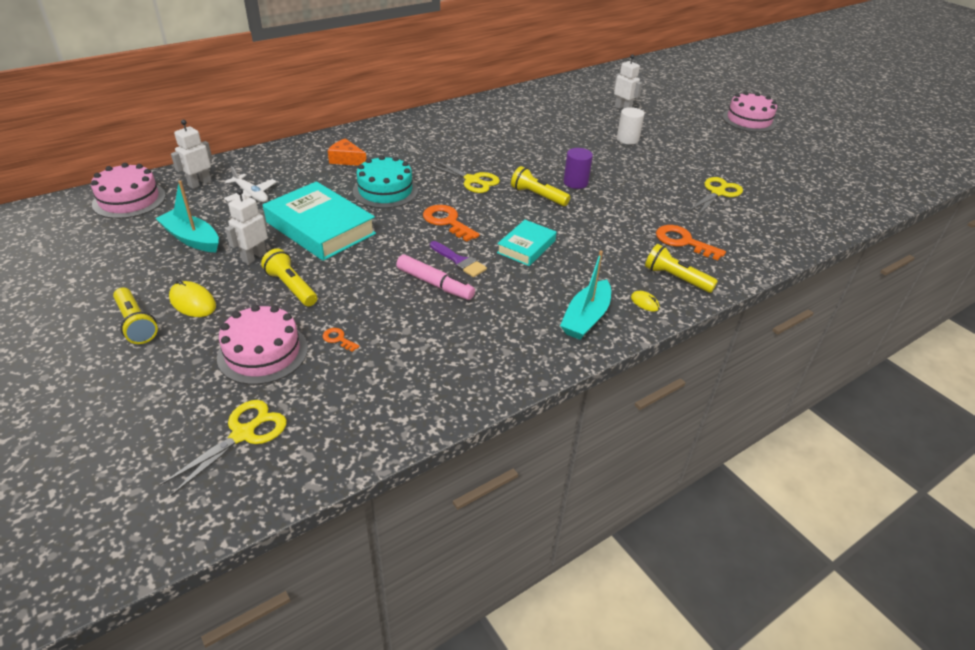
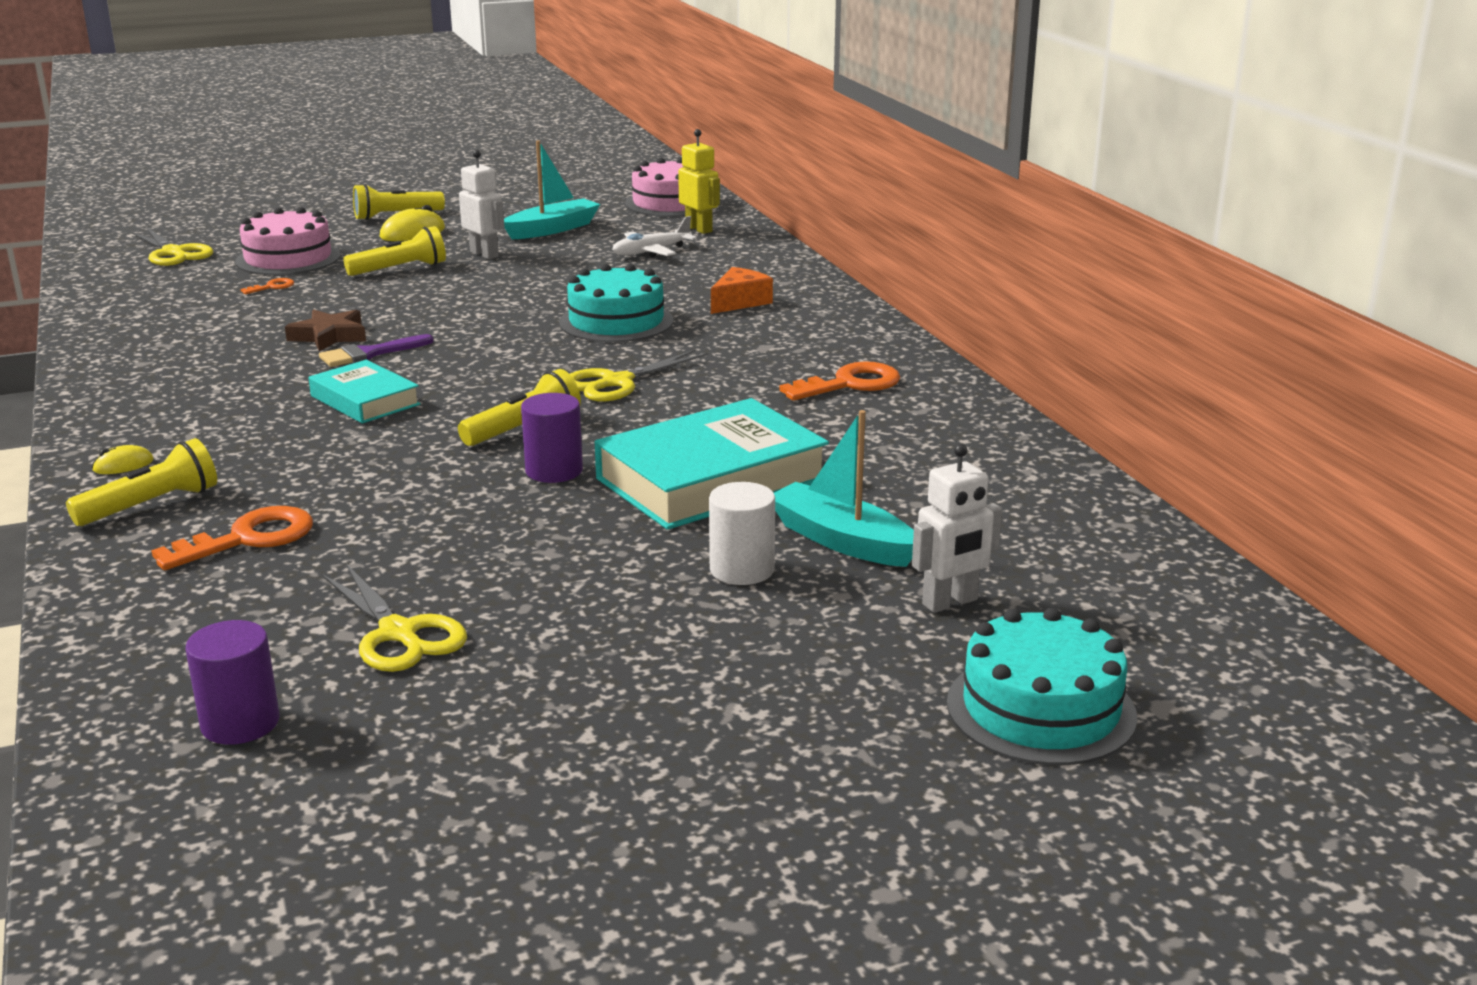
camera: 105 degrees right, 15 degrees down
white robot [171,120,212,189] -> yellow robot [678,129,720,234]
turquoise book [263,181,376,261] -> turquoise book moved to [595,398,829,530]
pink marker [396,255,475,300] -> brown star [285,309,366,351]
orange key [423,205,480,242] -> orange key moved to [779,361,900,401]
turquoise boat [560,250,611,340] -> turquoise boat moved to [774,410,914,567]
pink cake [722,91,777,132] -> none
none -> purple cylinder [185,620,280,745]
none -> turquoise cake [947,608,1137,765]

